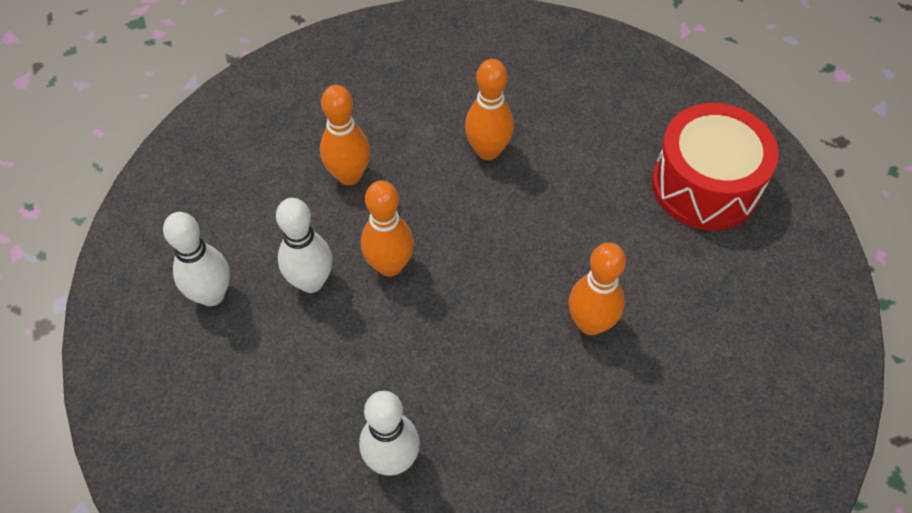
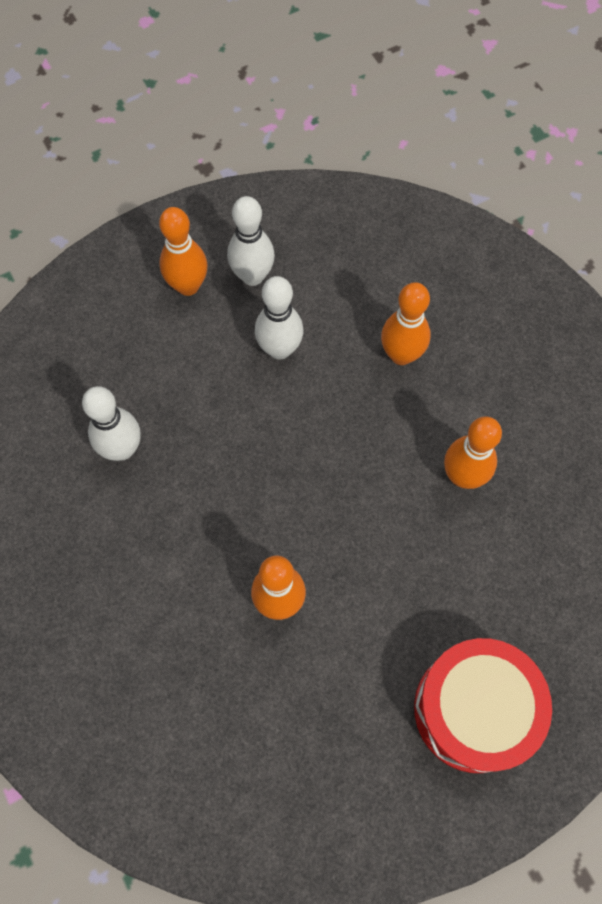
camera: 80 degrees right, 10 degrees up
orange bowling pin [361,181,414,277] -> orange bowling pin moved to [159,207,207,296]

